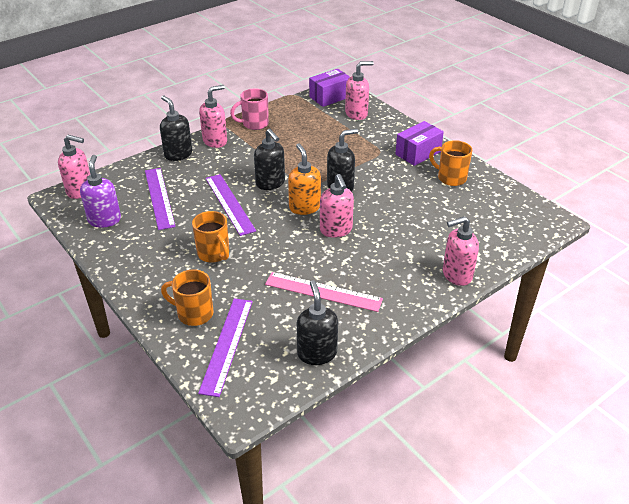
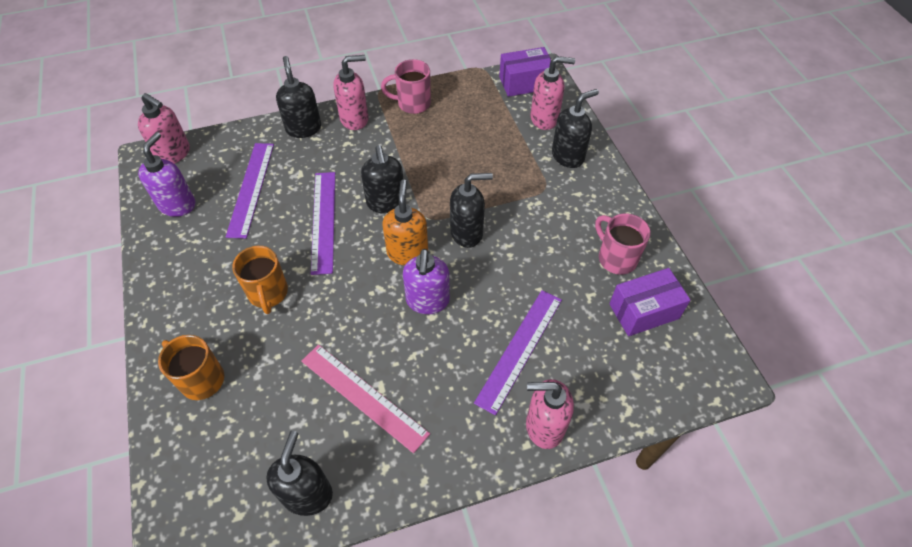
camera: 20 degrees right, 15 degrees up
purple ruler [198,298,253,397] -> purple ruler moved to [474,290,562,415]
pink soap dispenser [320,174,354,238] -> purple soap dispenser [403,249,450,314]
purple box [395,121,444,166] -> purple box moved to [609,268,691,336]
orange mug [429,140,472,186] -> pink mug [595,213,650,275]
none -> black soap dispenser [552,89,599,168]

